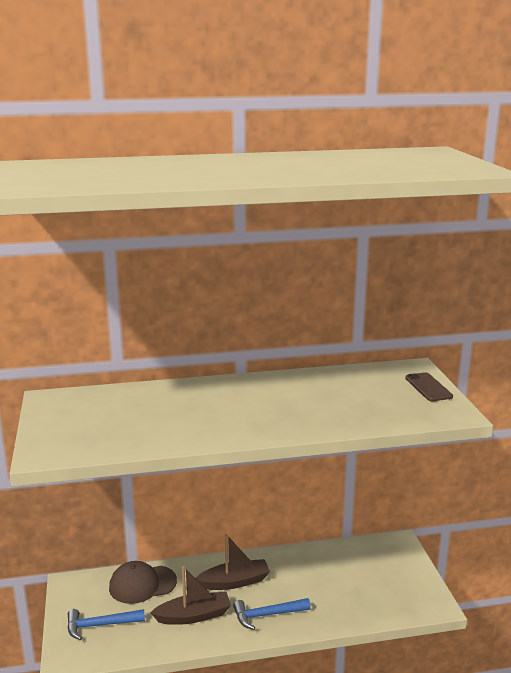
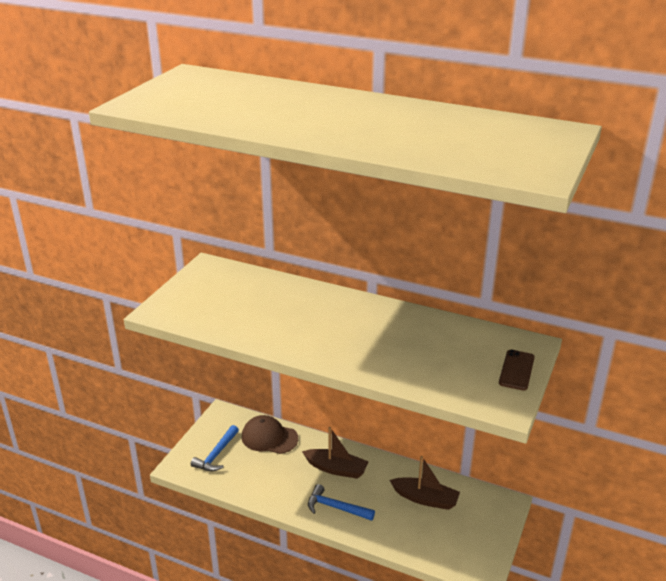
camera: 35 degrees right, 10 degrees up
blue hammer [67,609,145,640] -> blue hammer turned 90 degrees counterclockwise [191,425,239,471]
brown boat [150,566,231,625] -> brown boat moved to [390,456,460,510]

